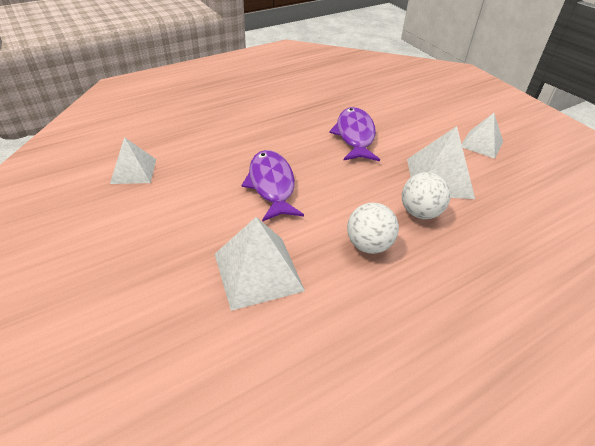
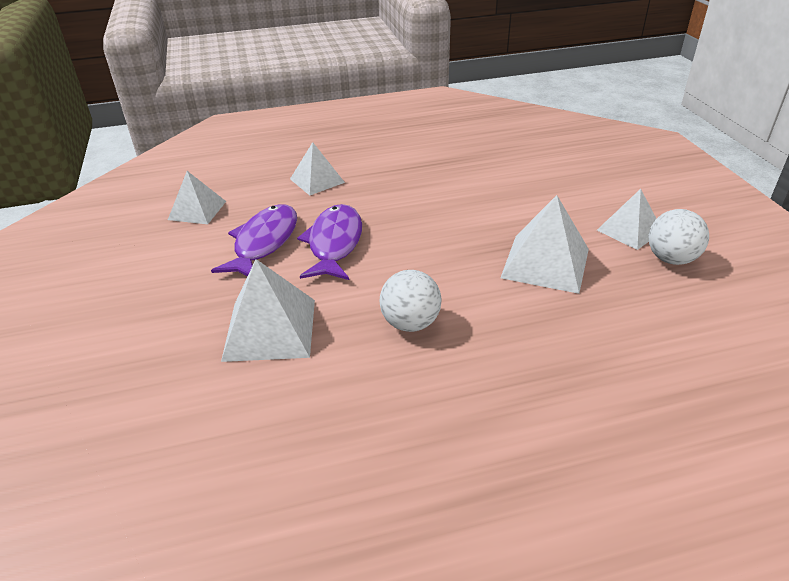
camera: 20 degrees right, 5 degrees down
purple fish [329,107,380,161] -> purple fish moved to [211,204,297,276]
white ball [402,172,451,219] -> white ball moved to [648,209,709,265]
none -> white pyramid [290,142,345,195]

